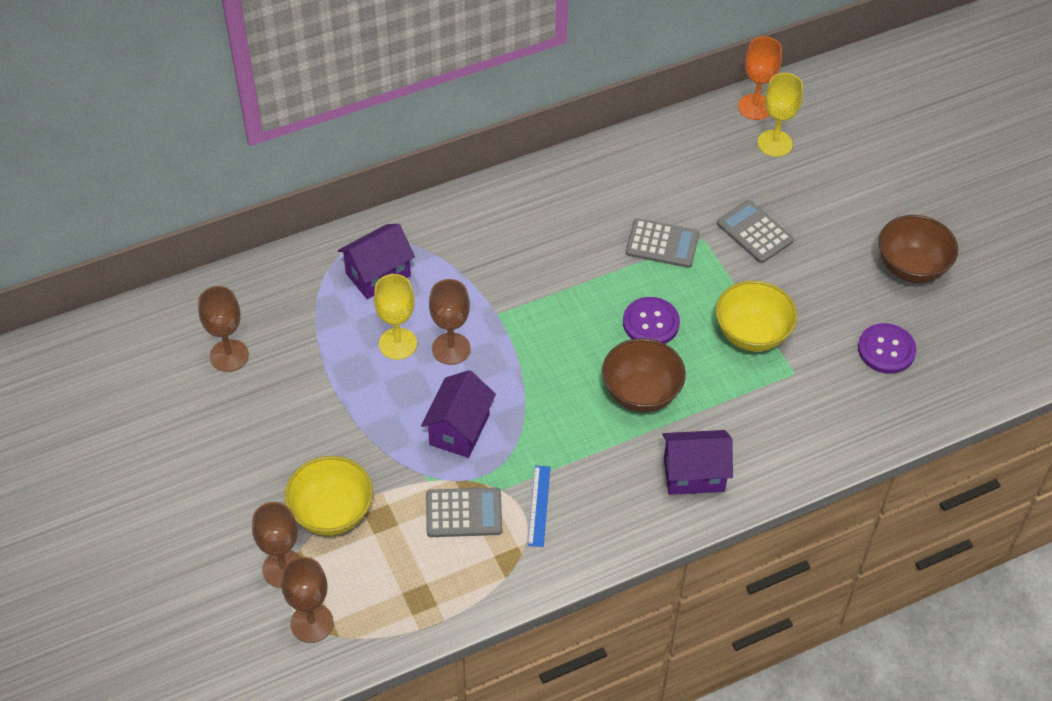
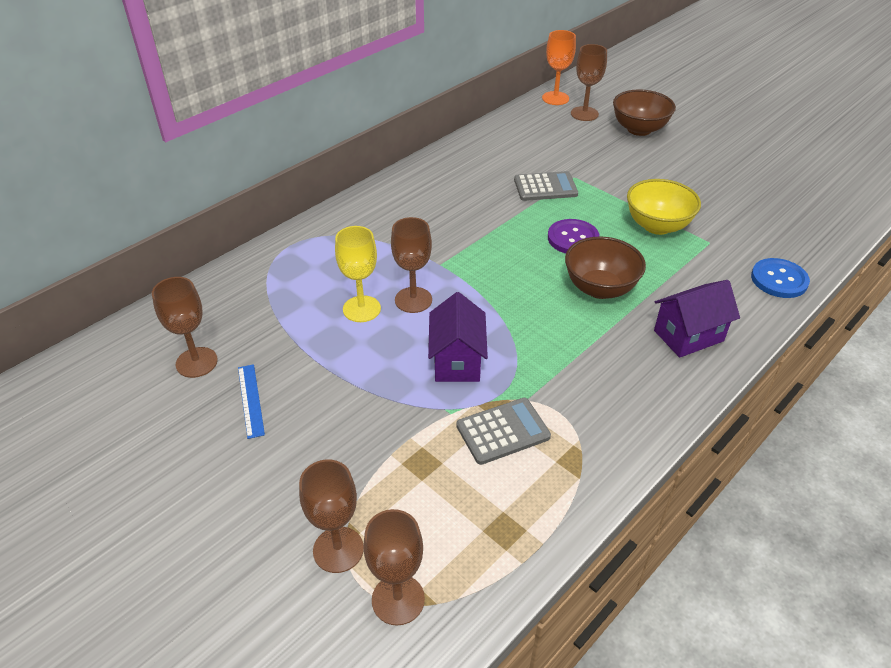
camera: 20 degrees left, 10 degrees down
yellow bowl [285,456,373,536] -> none
purple house [338,224,415,299] -> none
blue ruler [528,465,551,547] -> blue ruler moved to [238,364,265,439]
grey calculator [717,200,794,263] -> none
yellow goblet [757,73,803,157] -> brown goblet [571,44,607,121]
purple button [858,323,916,374] -> none
brown bowl [879,215,958,283] -> brown bowl moved to [613,89,676,136]
none -> blue button [751,258,810,298]

